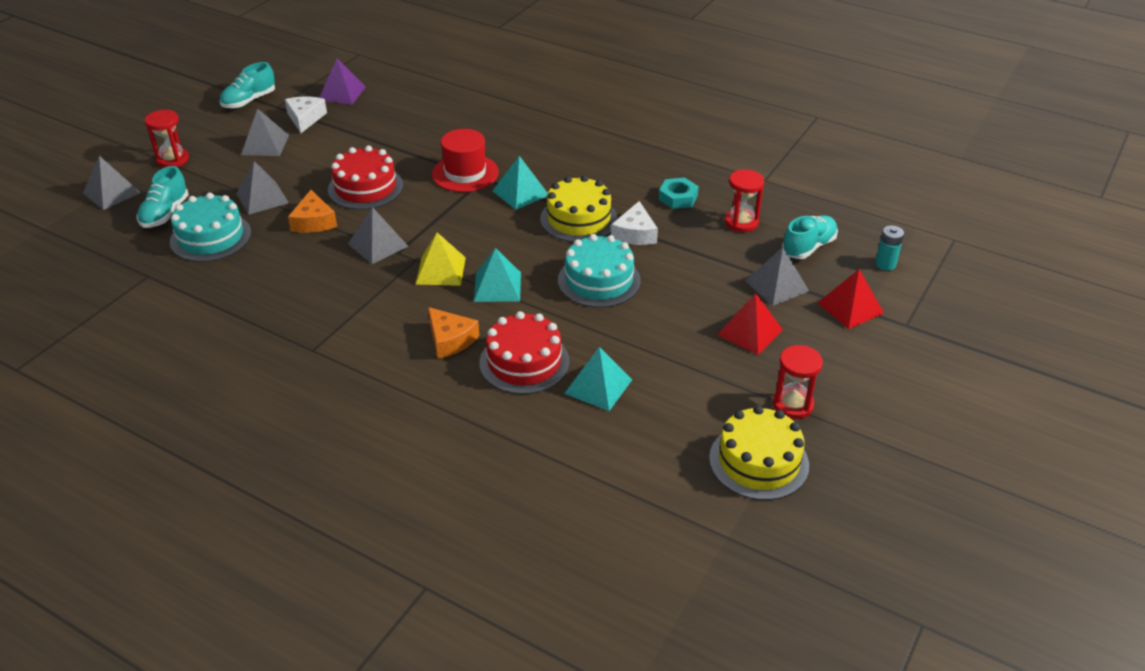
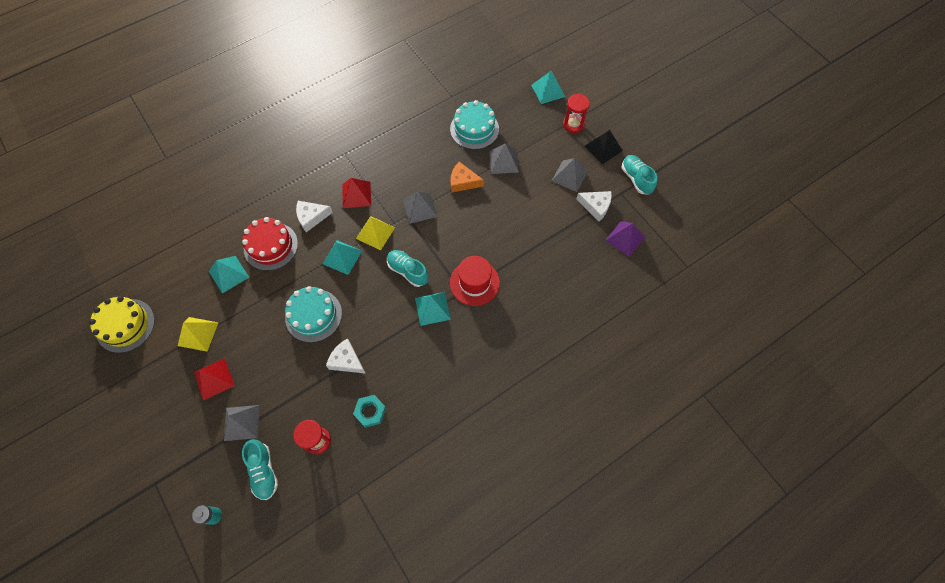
camera: 115 degrees right, 25 degrees up
grey pyramid [83,156,141,210] -> turquoise pyramid [531,70,565,104]
turquoise shoe [137,166,189,228] -> turquoise shoe moved to [387,250,429,287]
red cake [328,146,403,210] -> none
orange cheese [428,307,479,359] -> white cheese [296,201,333,232]
yellow cake [540,175,618,242] -> none
red hourglass [773,345,823,419] -> none
red pyramid [818,269,884,329] -> red pyramid moved to [342,178,371,208]
none -> yellow pyramid [178,317,219,351]
none -> black pyramid [585,130,623,164]

